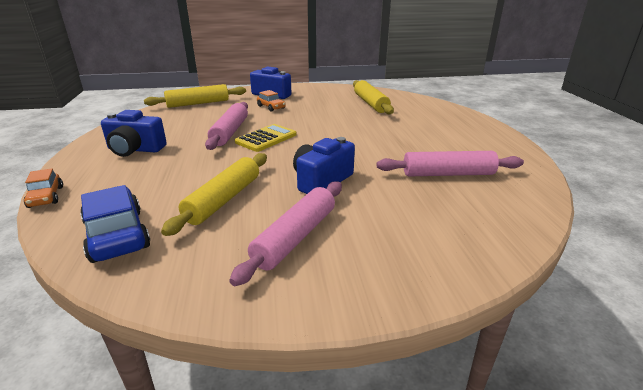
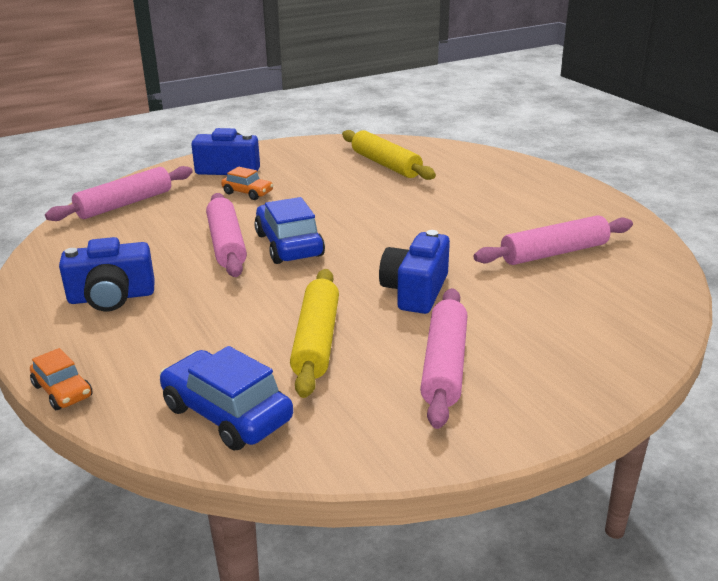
camera: 20 degrees left, 0 degrees up
yellow rolling pin [144,84,246,108] -> pink rolling pin [45,166,193,221]
yellow calculator [235,124,297,152] -> blue car [254,197,325,264]

